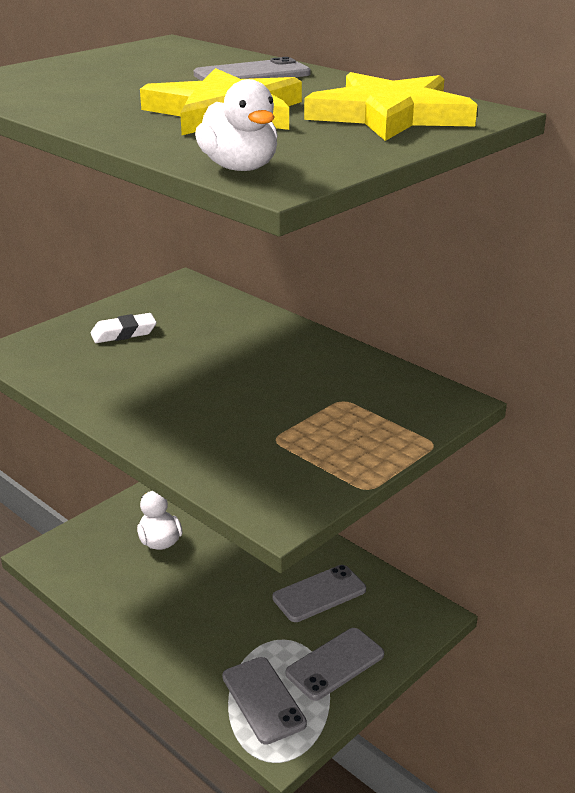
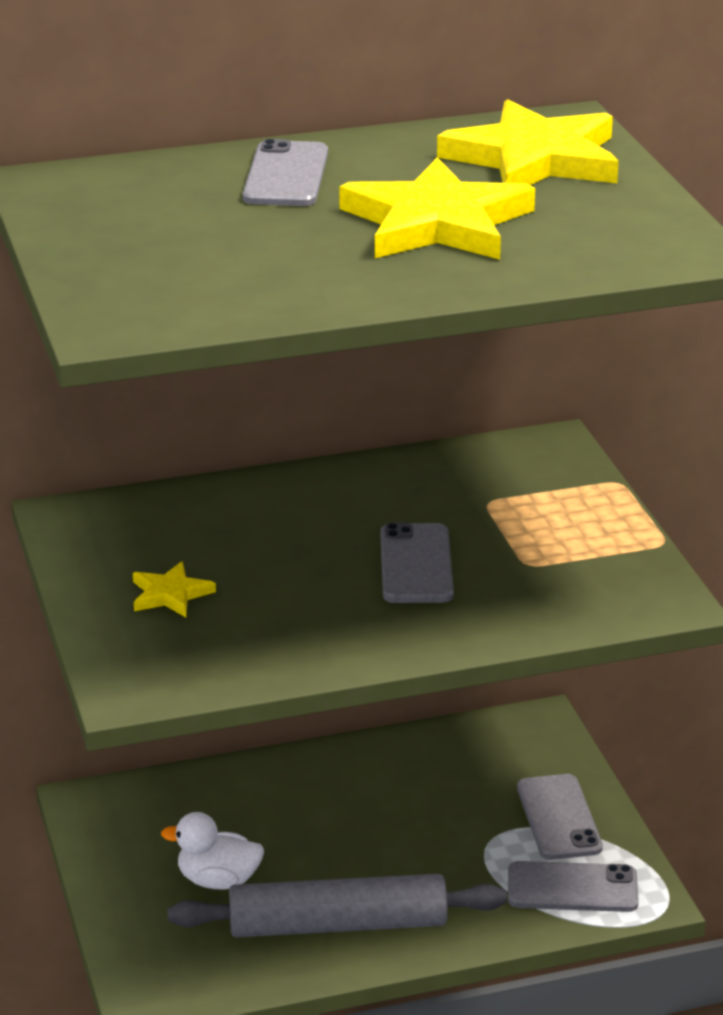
camera: 60 degrees left, 0 degrees up
white eraser [91,313,157,343] -> yellow star [133,561,216,617]
white duck [195,79,278,171] -> none
grey phone [272,565,366,622] -> grey phone moved to [380,523,454,603]
none -> grey rolling pin [168,874,507,937]

